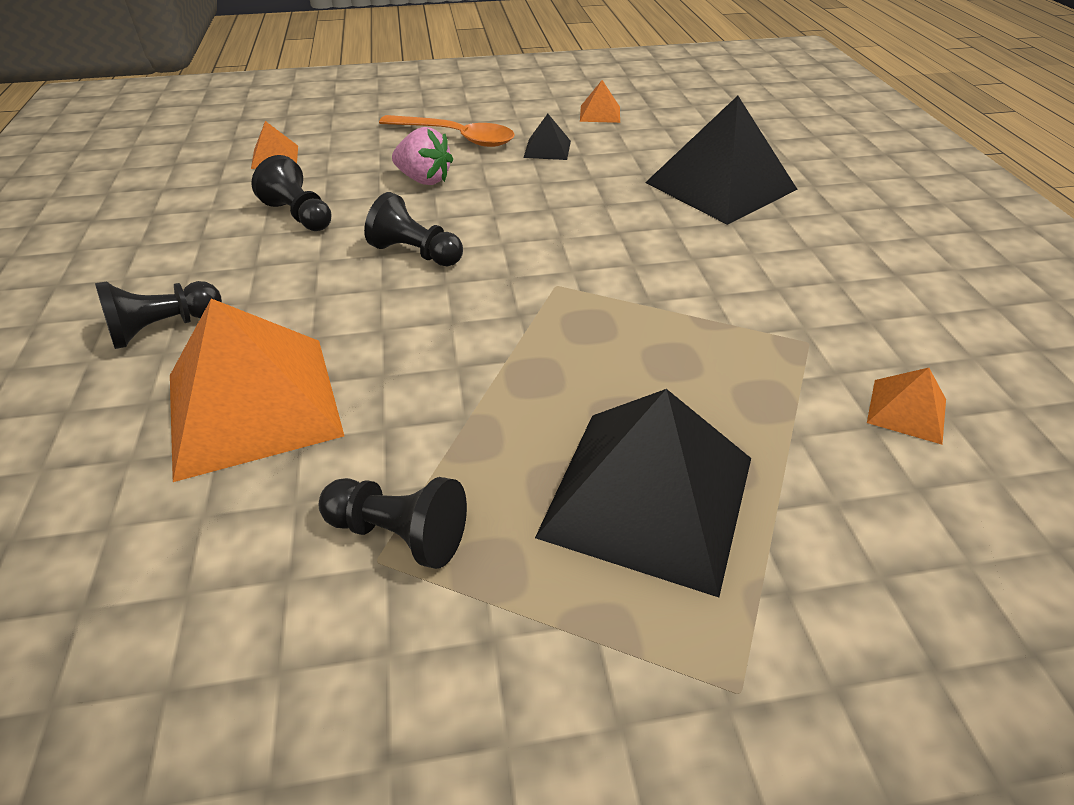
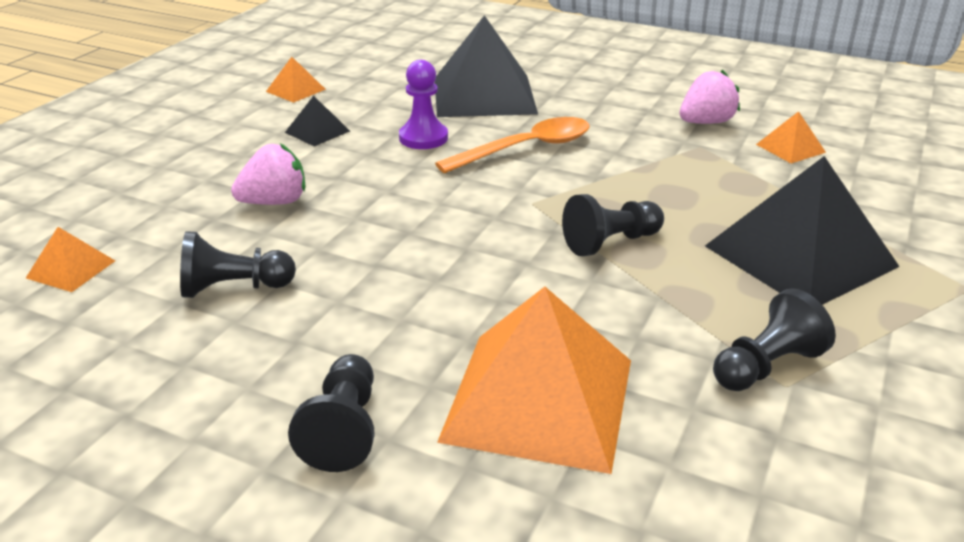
camera: 55 degrees left, 10 degrees down
black pawn [364,192,463,266] -> black pawn moved to [562,194,664,256]
orange spoon [379,115,515,147] -> orange spoon moved to [435,117,589,173]
none -> purple pawn [399,60,448,149]
none -> pink strawberry [680,70,740,124]

